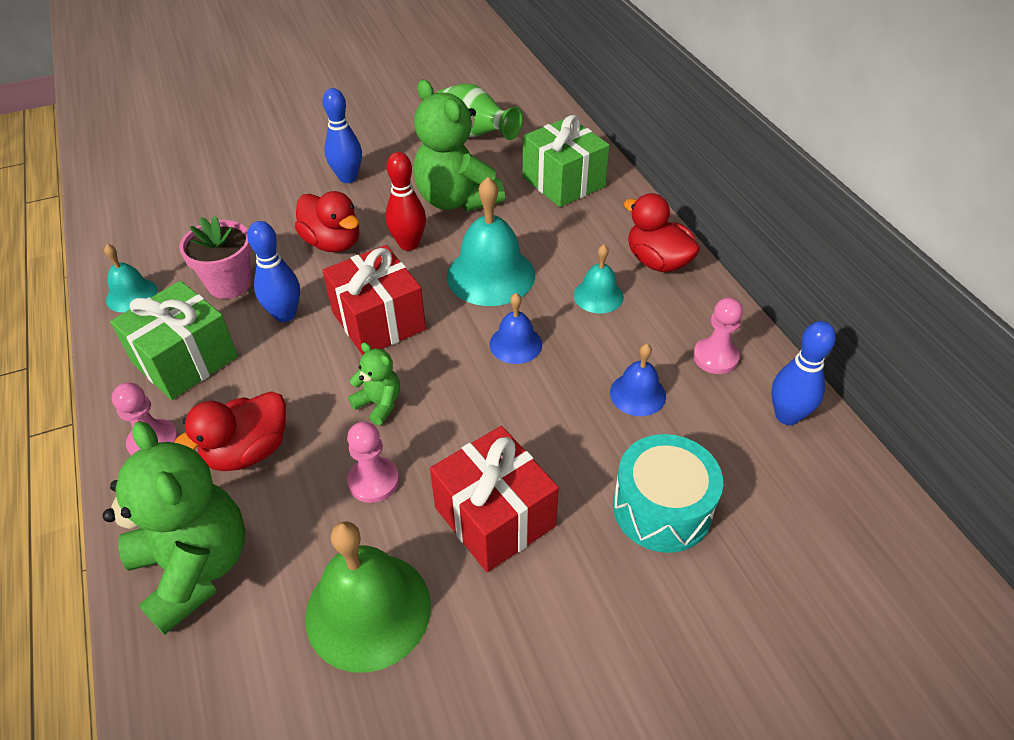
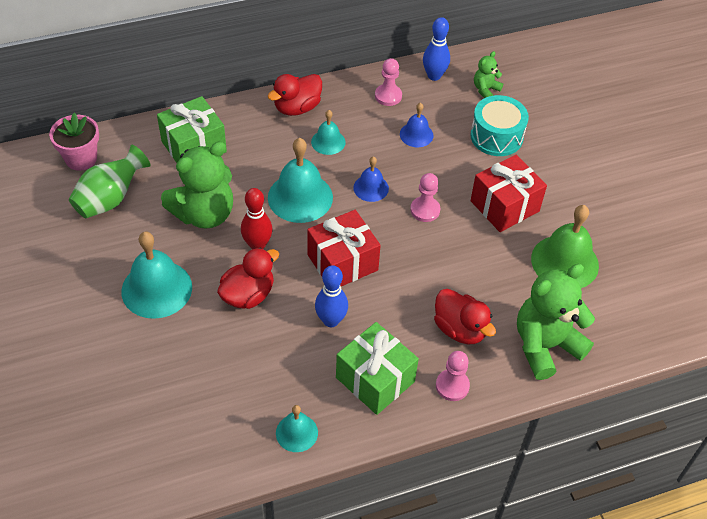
camera: 90 degrees left, 5 degrees up
pink flower pot [179,216,252,299] -> pink flower pot moved to [49,113,99,171]
blue bowling pin [323,88,362,183] -> turquoise bell [122,232,192,319]
pink pawn [347,422,399,503] -> pink pawn moved to [410,173,440,222]
green teddy bear [348,342,400,425] -> green teddy bear moved to [474,51,503,98]

